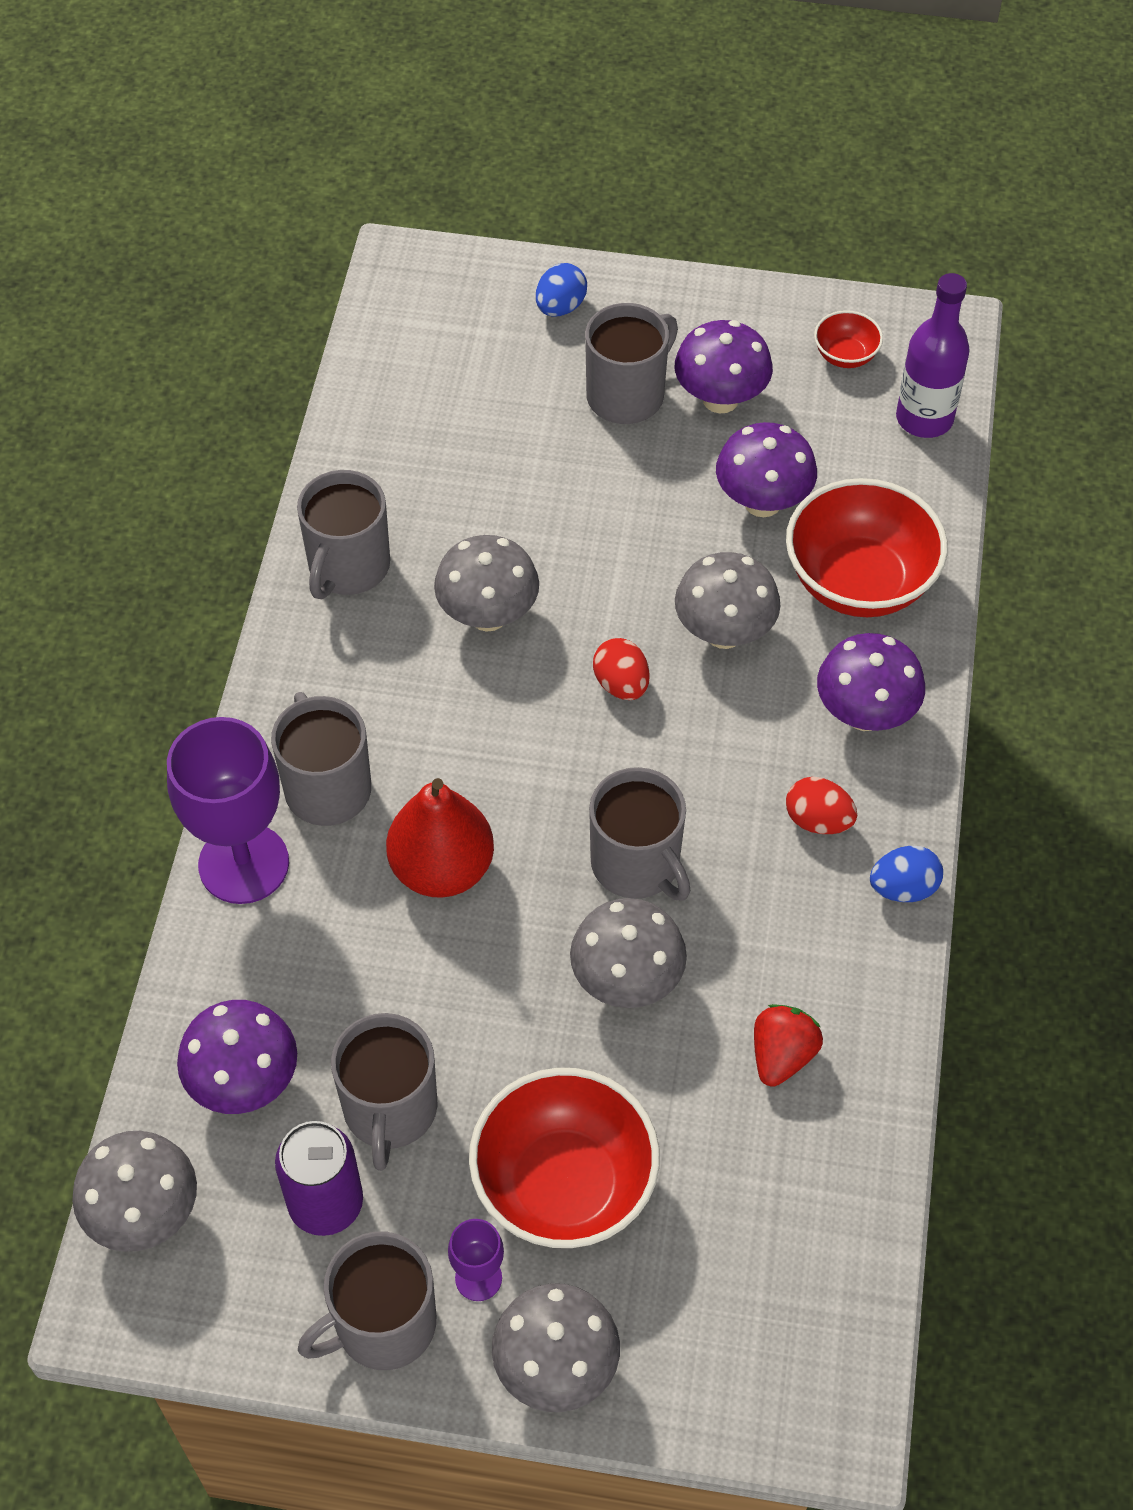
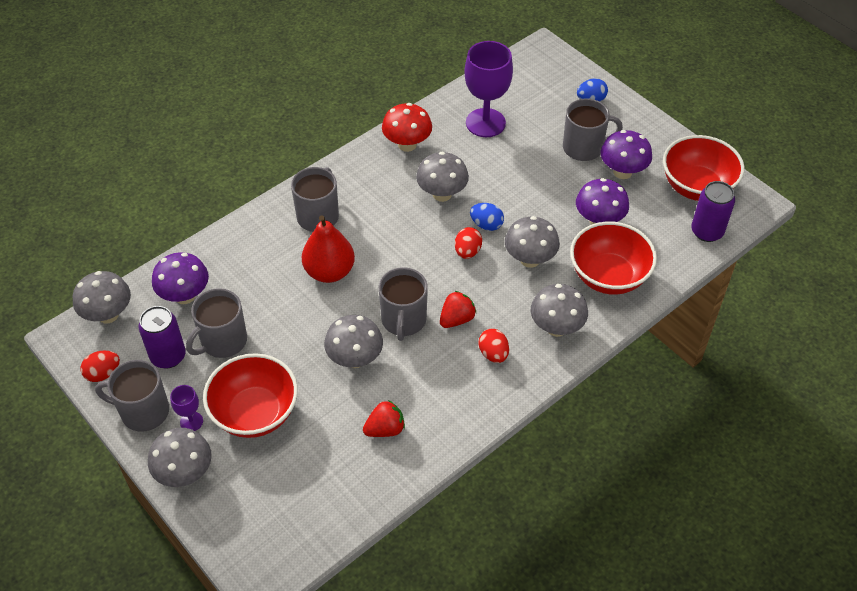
camera: 40 degrees right, 5 degrees down
purple goblet [167,717,289,904] -> purple goblet moved to [464,41,513,137]
grey mug [297,470,390,599] -> red mushroom [382,103,432,152]
red bowl [814,310,883,368] -> red bowl [663,135,745,201], size x2.16
purple mushroom [817,633,925,731] -> grey mushroom [531,284,588,337]
blue egg [870,846,943,902] -> blue egg moved to [470,203,504,231]
purple bottle [896,273,970,438] -> purple can [691,181,735,242]
none -> red egg [81,351,120,382]
none -> red strawberry [440,291,476,328]

